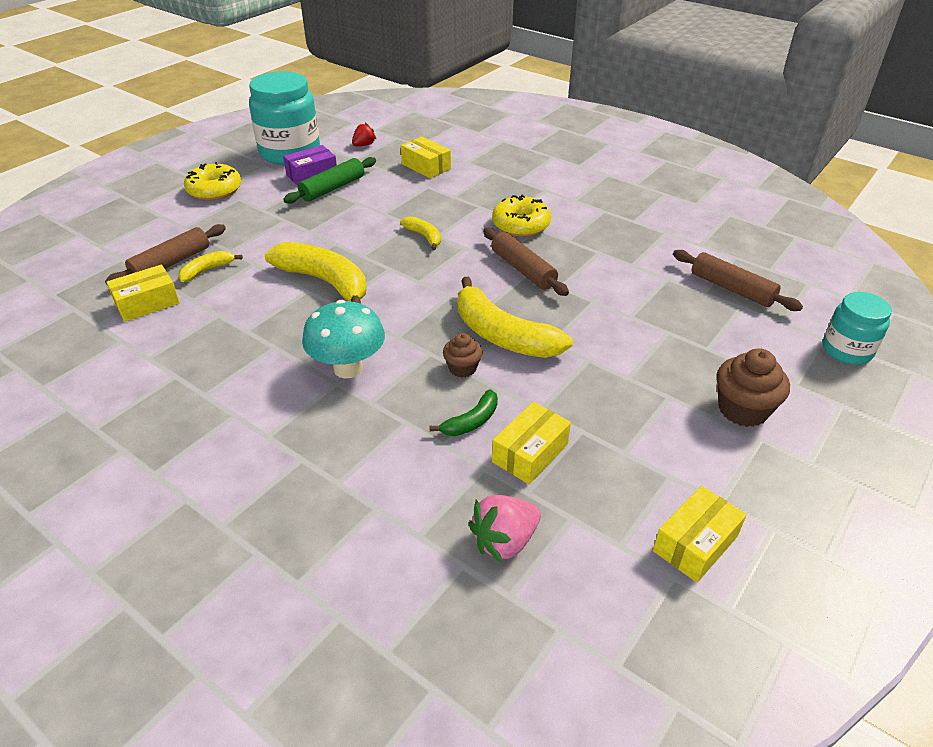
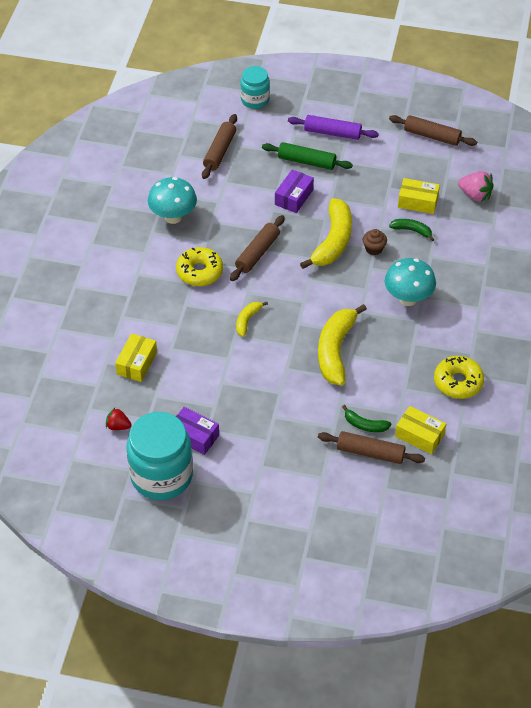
camera: 115 degrees left, 10 degrees up
yellow banana [178,251,243,282] -> green banana [342,405,391,432]
yellow donut [184,162,241,200] -> yellow donut moved to [434,356,484,399]
green rolling pin [283,157,376,204] -> green rolling pin moved to [262,142,353,170]
yellow box [653,486,747,582] -> brown rolling pin [389,115,477,146]
brown cupcake [716,348,790,427] -> purple rolling pin [288,115,379,140]
none -> turquoise mushroom [148,177,197,224]
none -> purple box [275,169,314,213]

